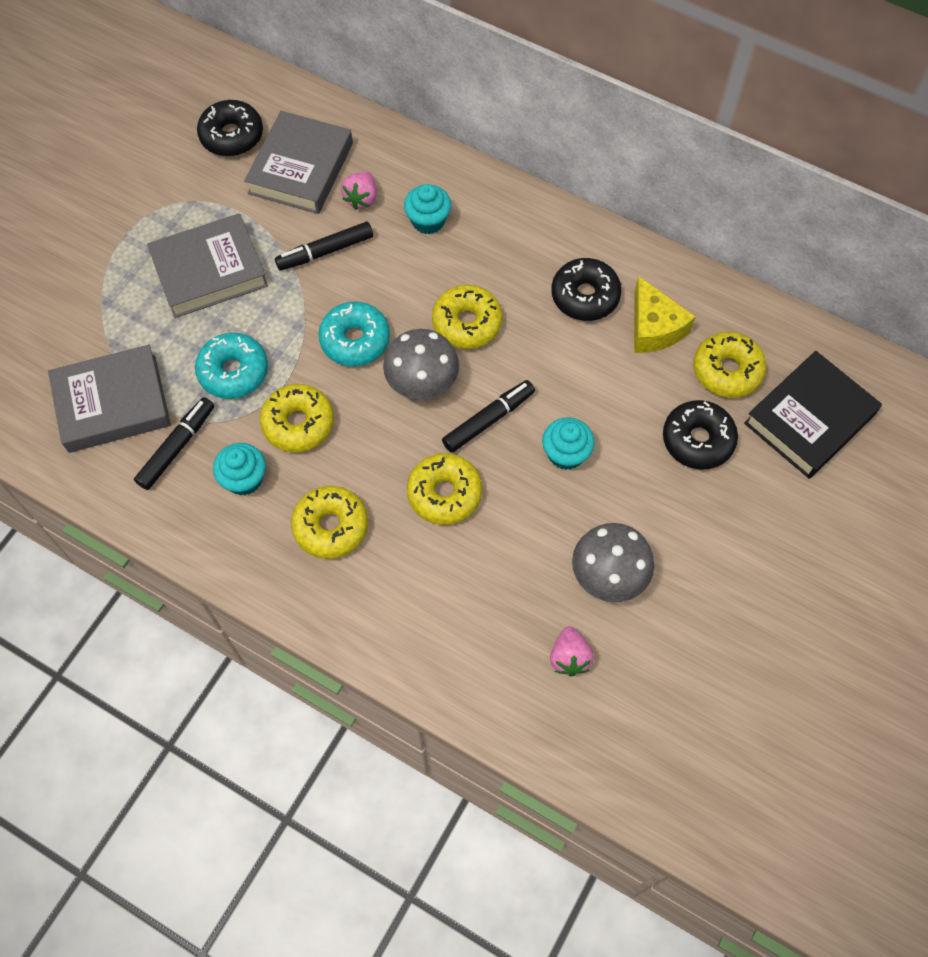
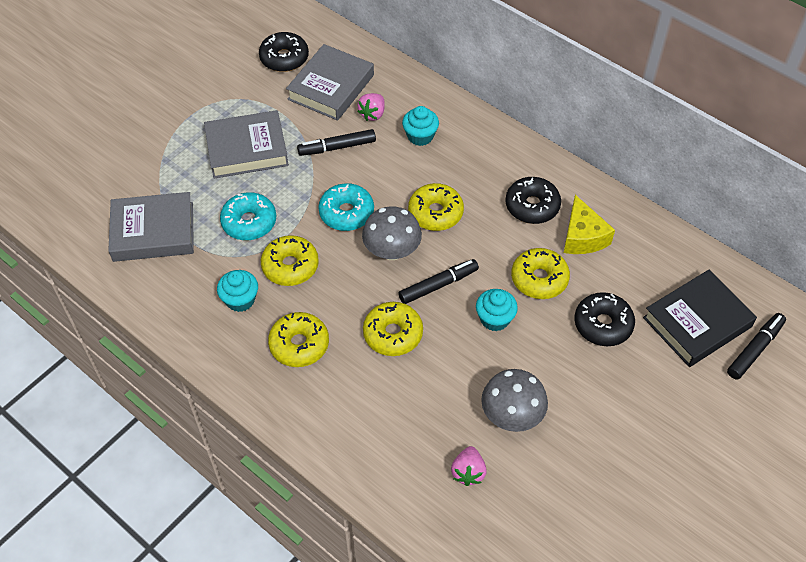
camera: 10 degrees right, 10 degrees down
black marker [134,397,214,490] -> black marker moved to [727,313,786,380]
yellow donut [693,332,767,398] -> yellow donut moved to [511,248,570,299]

